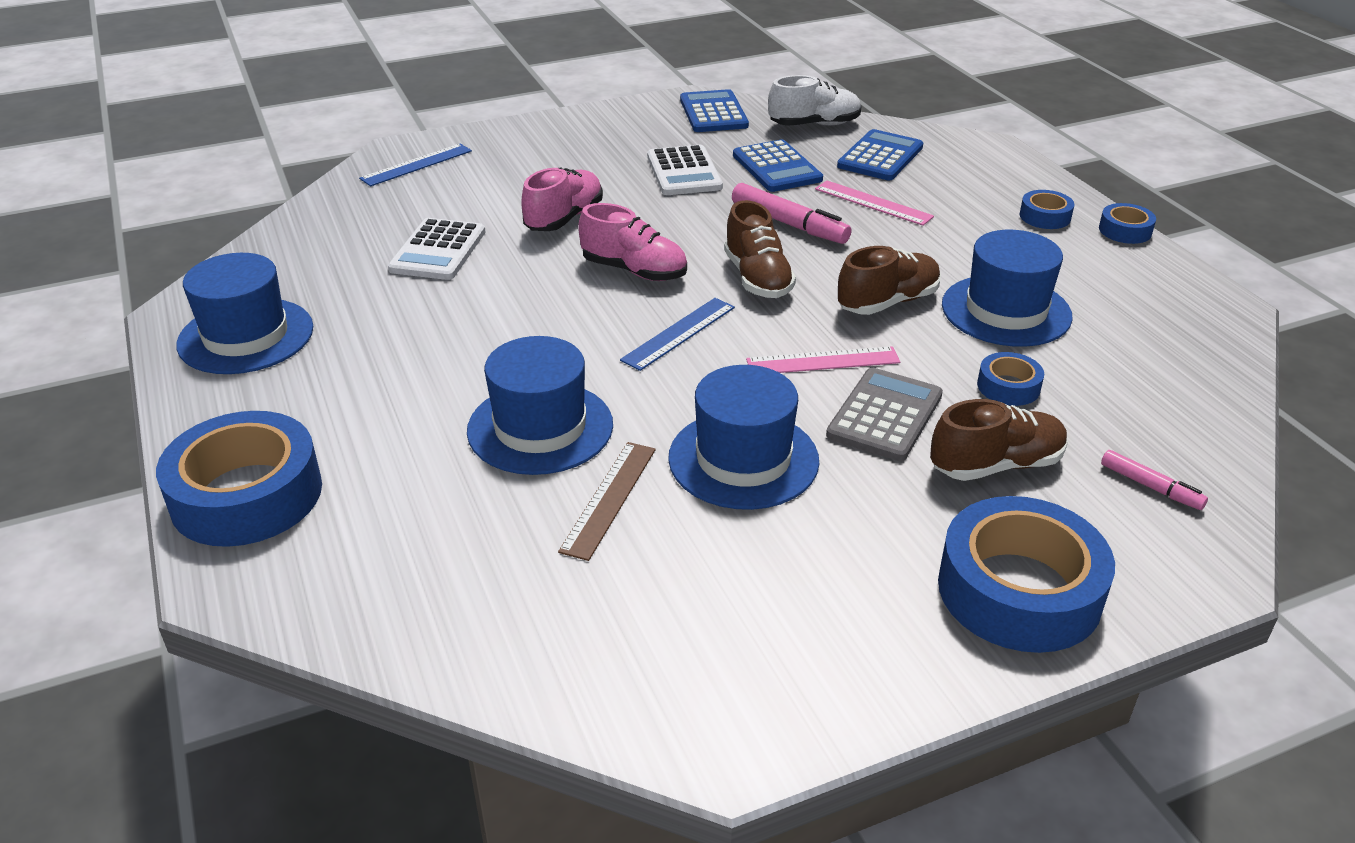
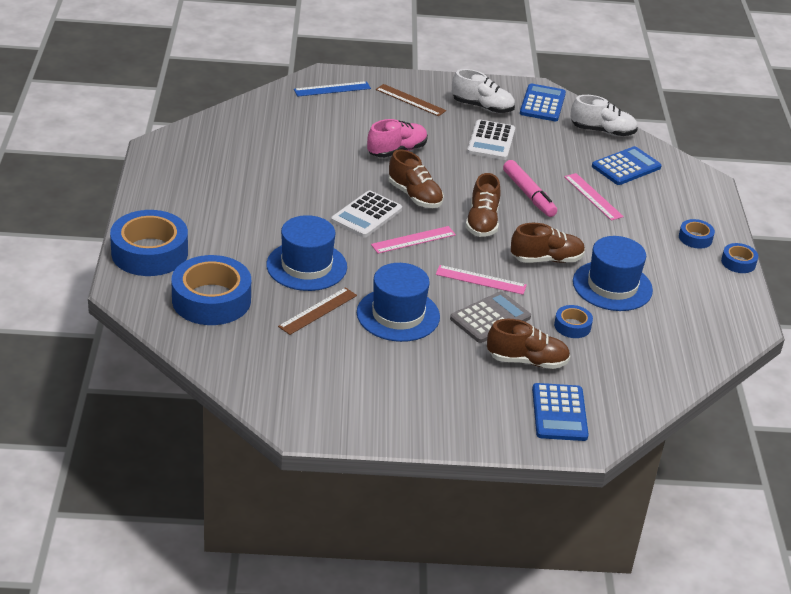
camera: 20 degrees right, 0 degrees up
blue hat [176,253,313,374] -> none
white calculator [388,218,485,280] -> white calculator moved to [331,190,402,238]
pink shoe [578,203,687,281] -> brown shoe [389,149,444,208]
blue ruler [620,298,735,371] -> pink ruler [371,226,456,254]
blue calculator [733,139,823,192] -> blue calculator moved to [532,383,589,441]
blue tape [938,496,1115,653] -> blue tape moved to [172,255,251,325]
pink marker [1101,450,1208,510] -> none
none -> brown ruler [376,84,446,116]
none -> white shoe [452,69,515,113]

